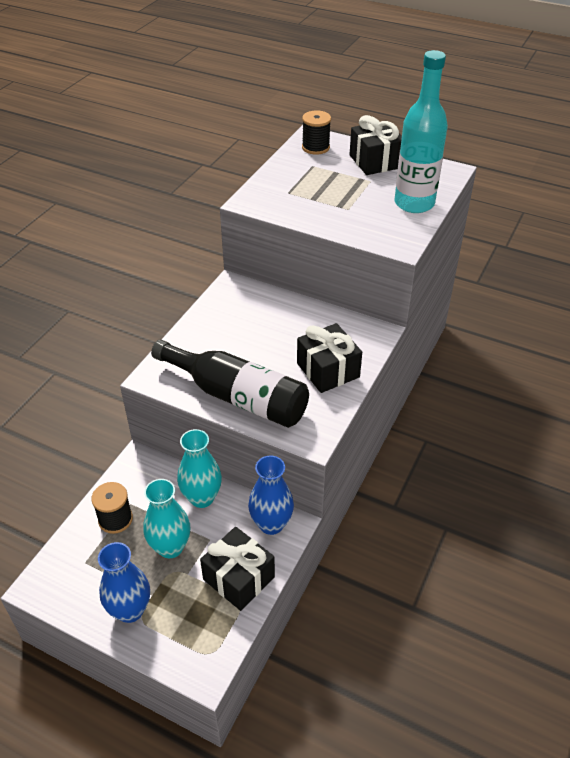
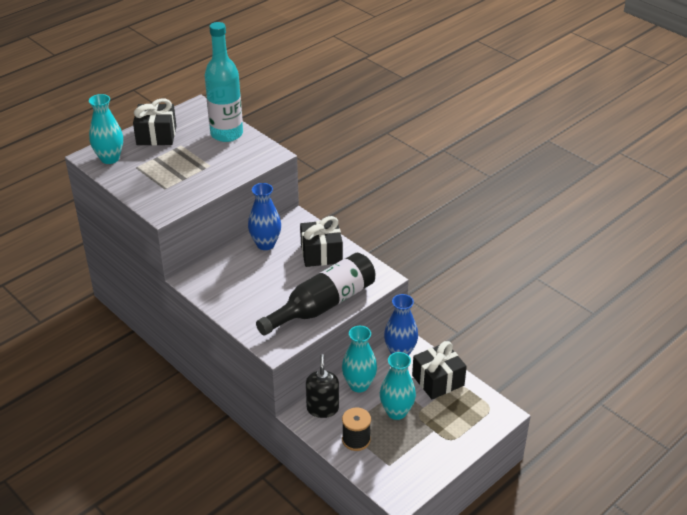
camera: 70 degrees left, 5 degrees down
blue vase [98,542,150,623] -> blue vase moved to [248,183,281,250]
black spool [302,110,331,155] -> turquoise vase [89,94,123,164]
none -> black soap dispenser [306,354,339,418]

